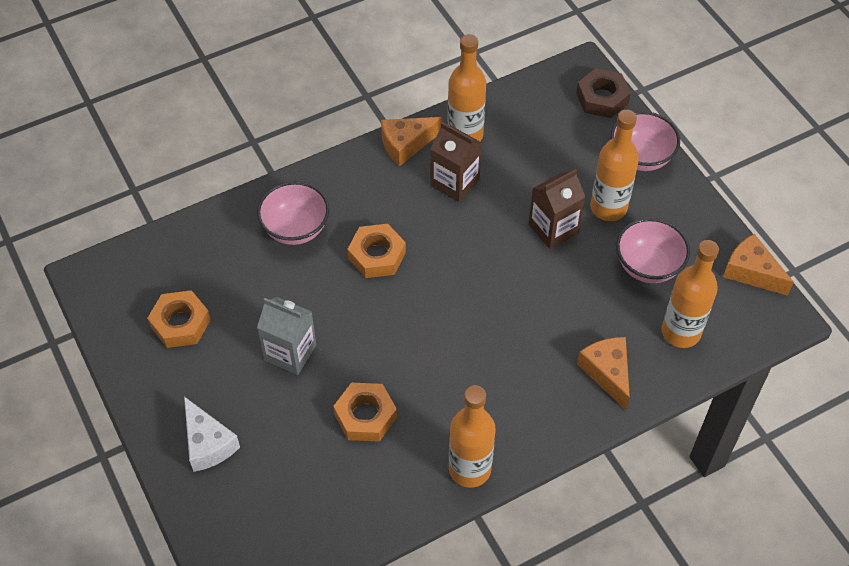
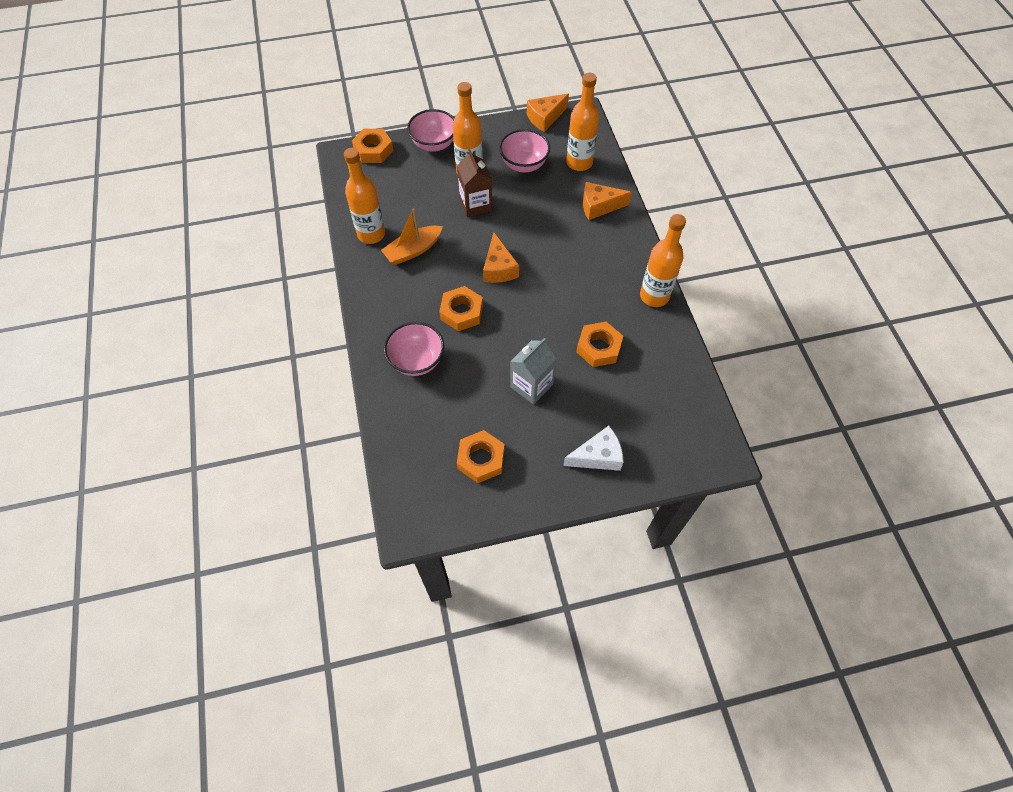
camera: 75 degrees left, 5 degrees up
orange cheese [381,117,442,166] -> orange cheese moved to [483,233,519,283]
brown carton [430,122,482,202] -> orange boat [381,208,443,265]
brown nut [576,68,631,118] -> orange nut [352,129,393,163]

